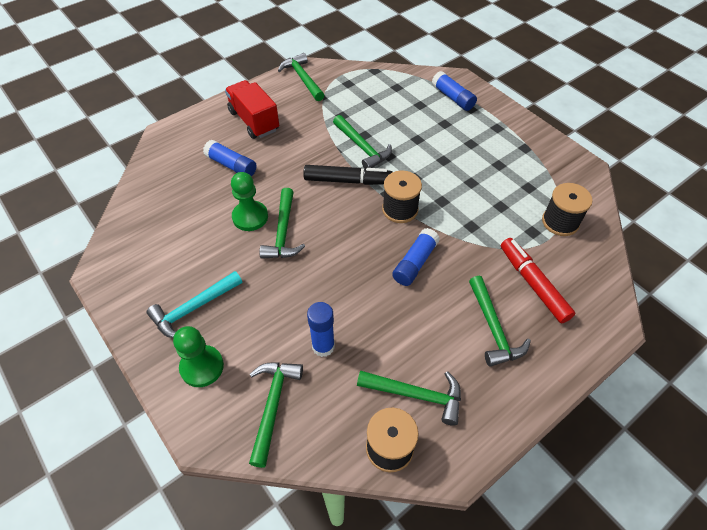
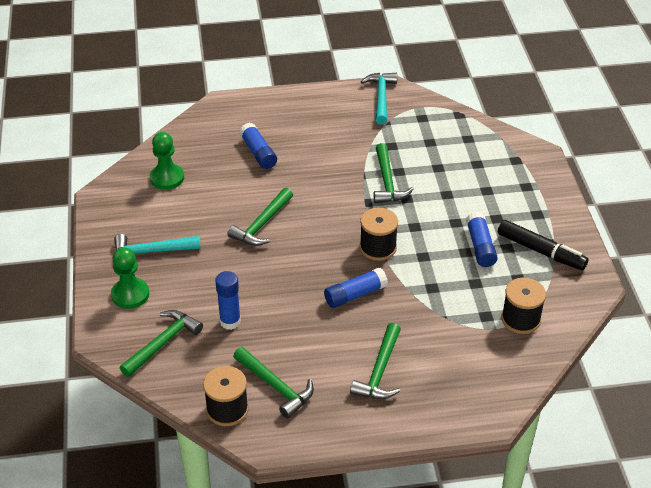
camera: 30 degrees right, 10 degrees down
red truck [225,80,279,139] -> none
green pawn [231,172,268,231] -> green pawn moved to [150,132,184,190]
green hammer [278,53,324,101] -> turquoise hammer [361,73,397,125]
black marker [303,165,393,185] -> black marker moved to [498,220,589,270]
blue glue stick [432,71,477,111] -> blue glue stick moved to [466,212,498,267]
red marker [501,238,576,323] -> none

